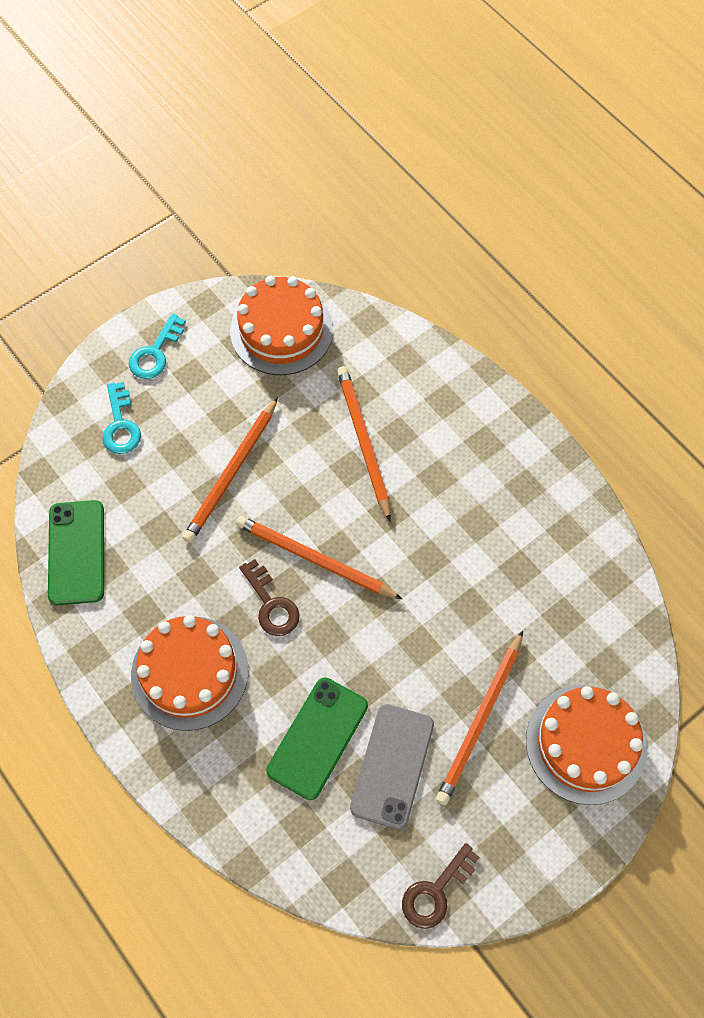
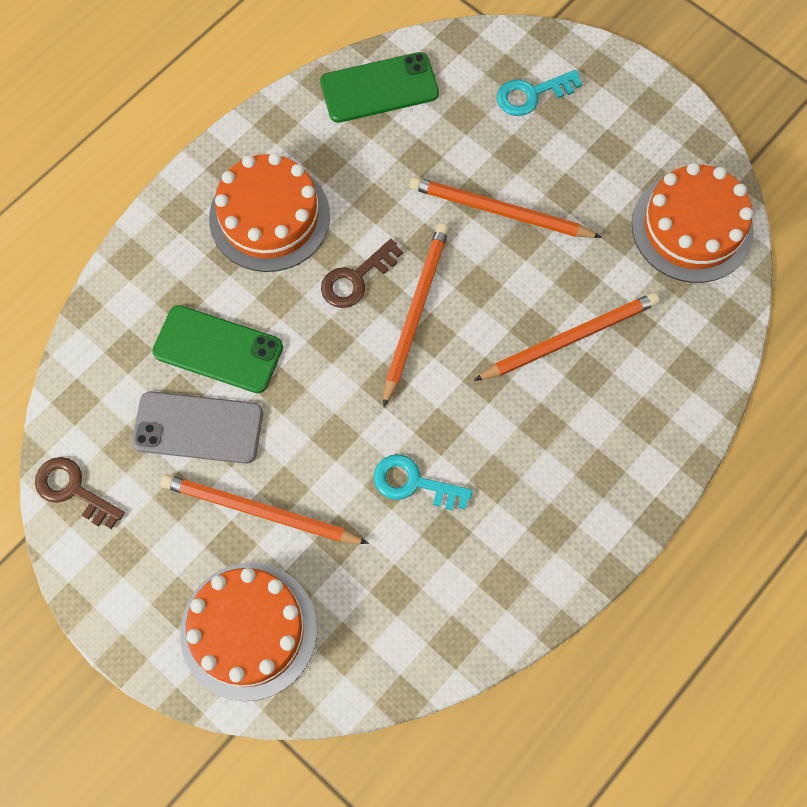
camera: 80 degrees right, 5 degrees up
turquoise key [129,313,186,379] -> turquoise key moved to [374,454,473,510]

